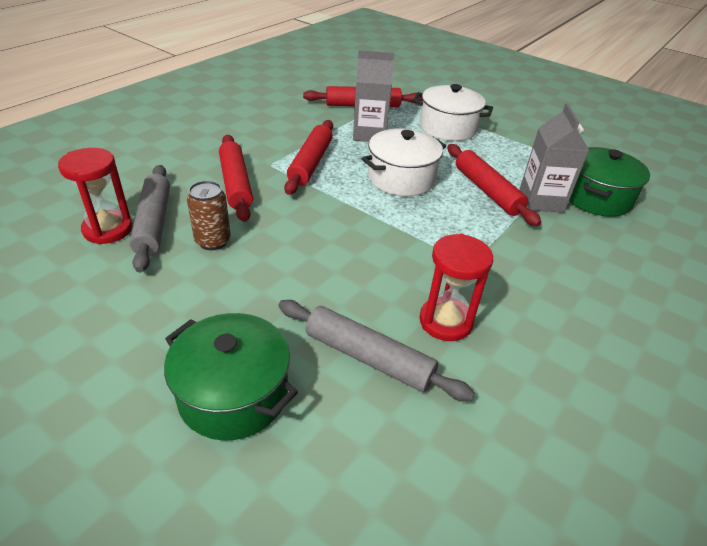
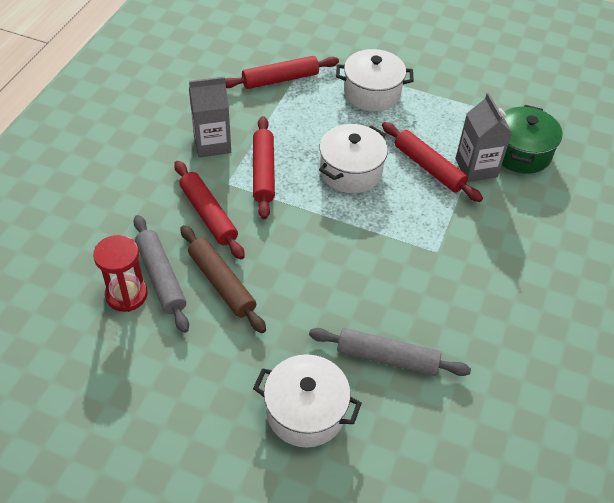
camera: 15 degrees left, 10 degrees up
green pot [164,313,298,441] -> white pot [253,354,362,448]
brown can [187,181,231,250] -> brown rolling pin [180,225,266,333]
grey carton [353,50,394,142] -> grey carton moved to [189,76,231,158]
red hourglass [419,234,493,341] -> none

